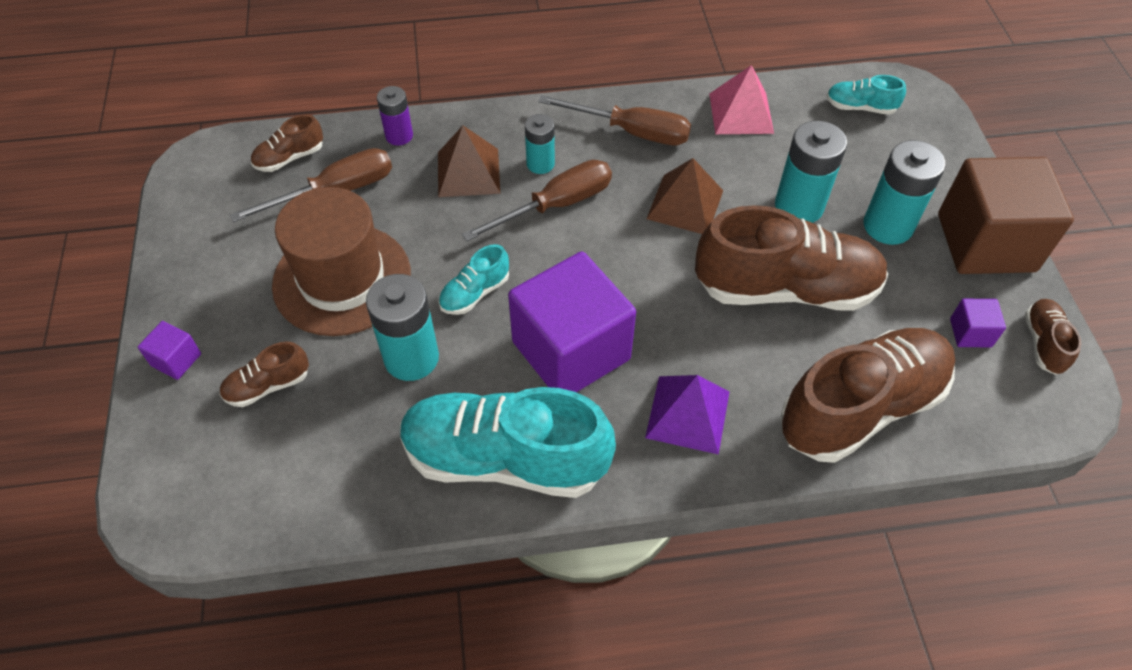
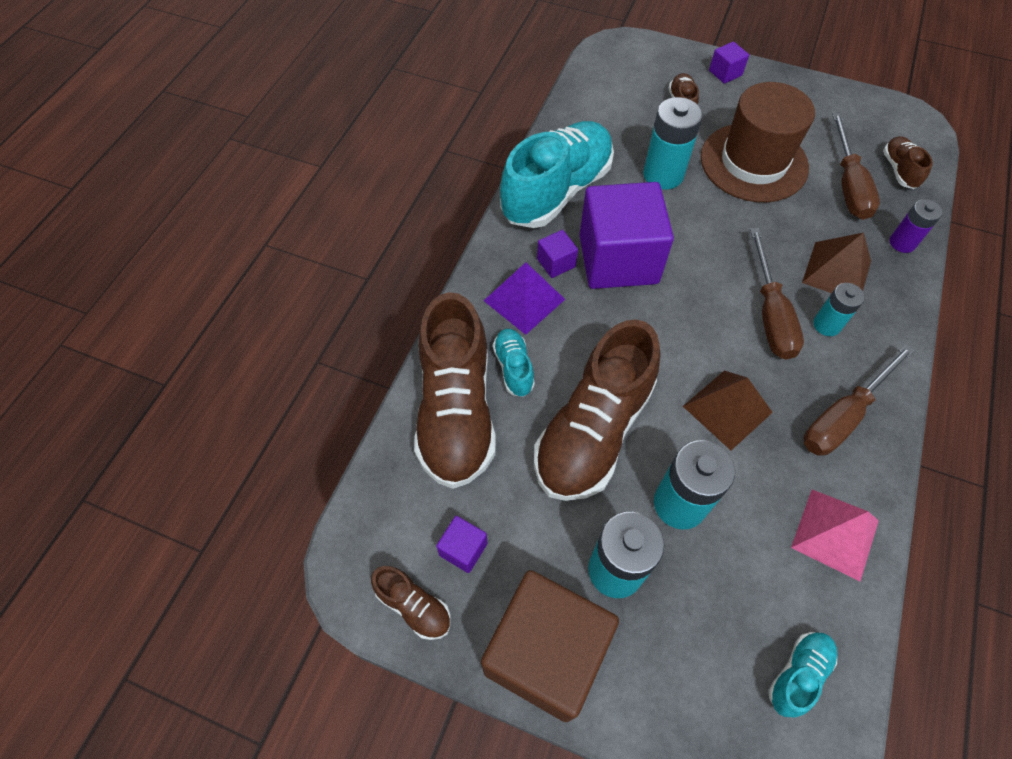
camera: 120 degrees right, 5 degrees up
turquoise shoe [439,244,509,315] -> turquoise shoe moved to [493,329,535,397]
none -> purple cube [537,230,578,278]

